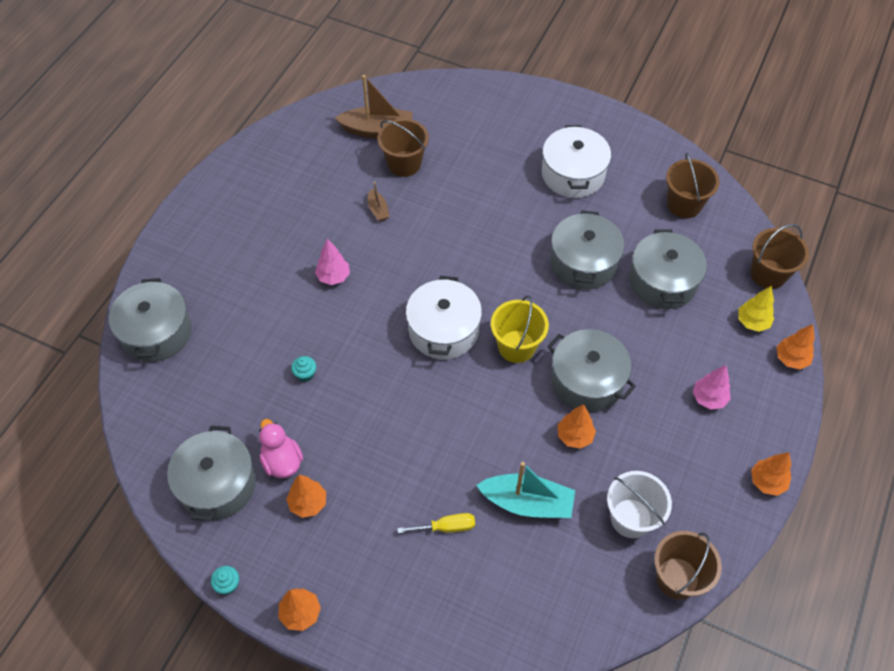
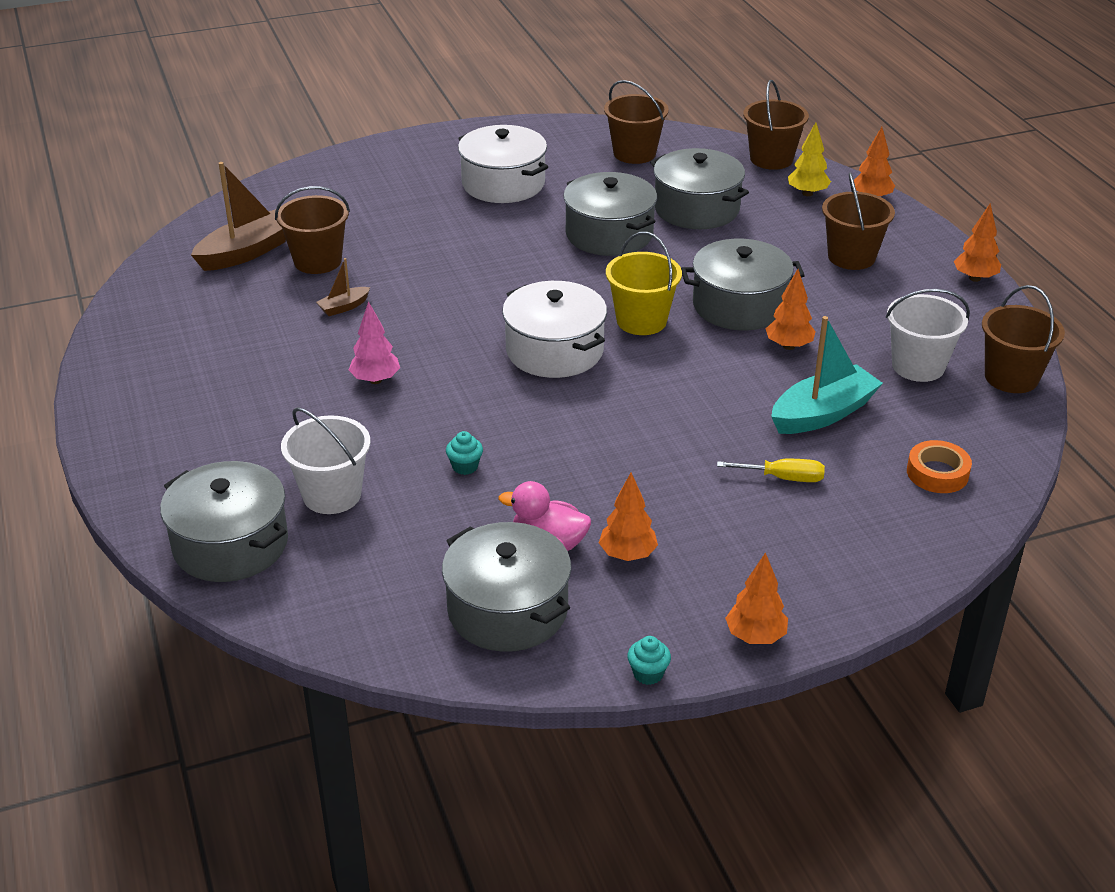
camera: 45 degrees left, 20 degrees down
brown boat [368,182,390,222] -> brown boat turned 120 degrees clockwise [316,258,370,316]
yellow screwdriver [397,513,475,533] -> yellow screwdriver turned 60 degrees clockwise [717,459,825,482]
pink tree [693,365,731,410] -> brown bucket [822,172,895,270]
none -> white bucket [281,407,371,514]
none -> orange tape [907,440,972,493]

